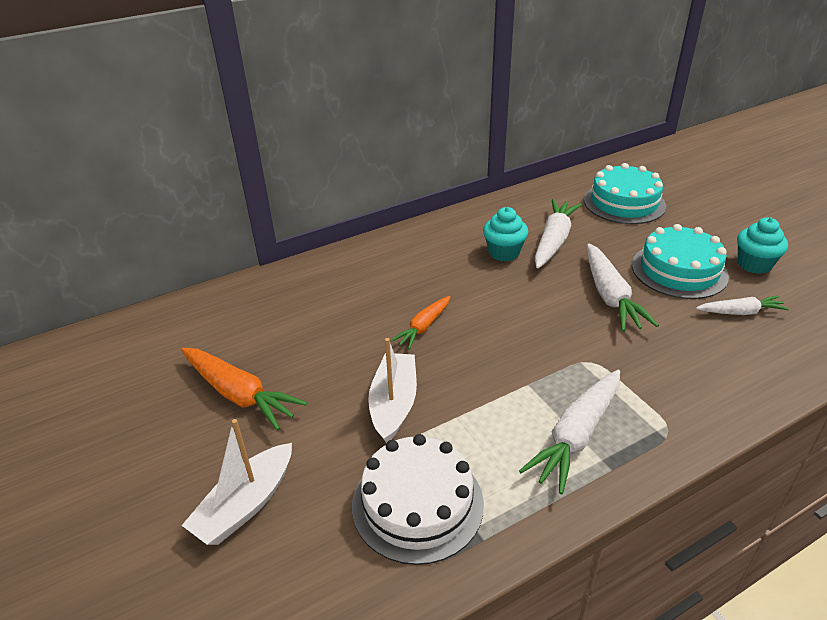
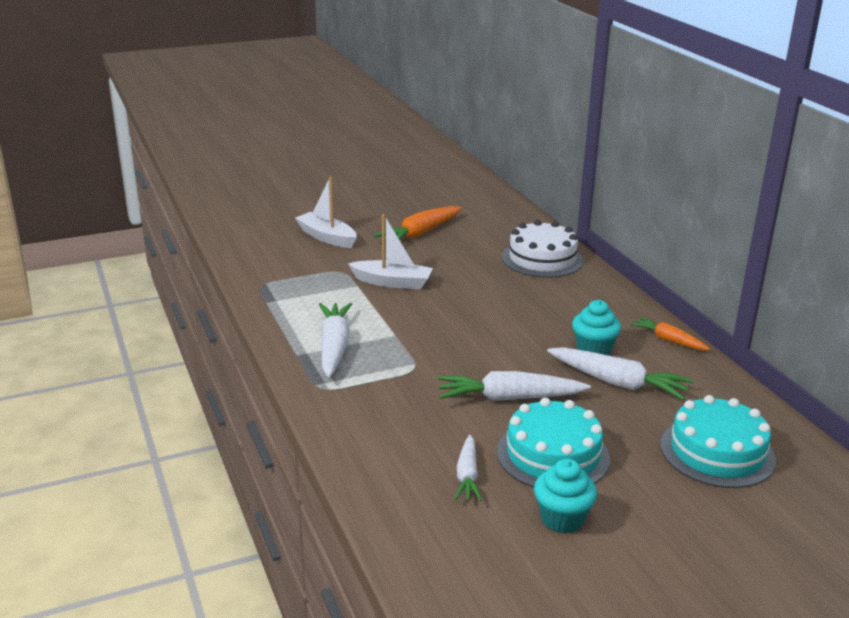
camera: 95 degrees right, 10 degrees down
white cake [352,434,484,565] -> white cake moved to [502,220,583,278]
orange carrot [391,296,450,350] -> orange carrot moved to [630,316,710,350]
white carrot [519,370,620,494] -> white carrot turned 45 degrees clockwise [319,303,352,378]

